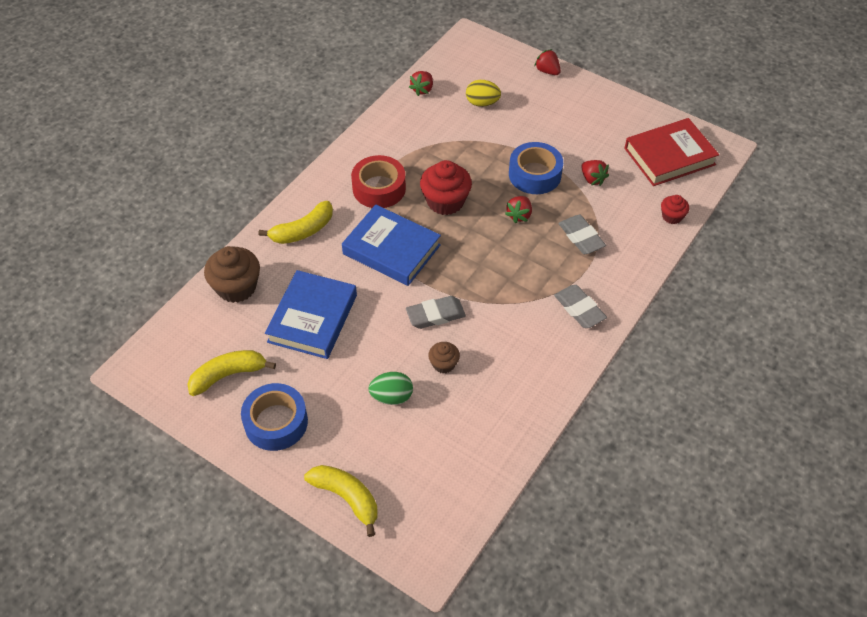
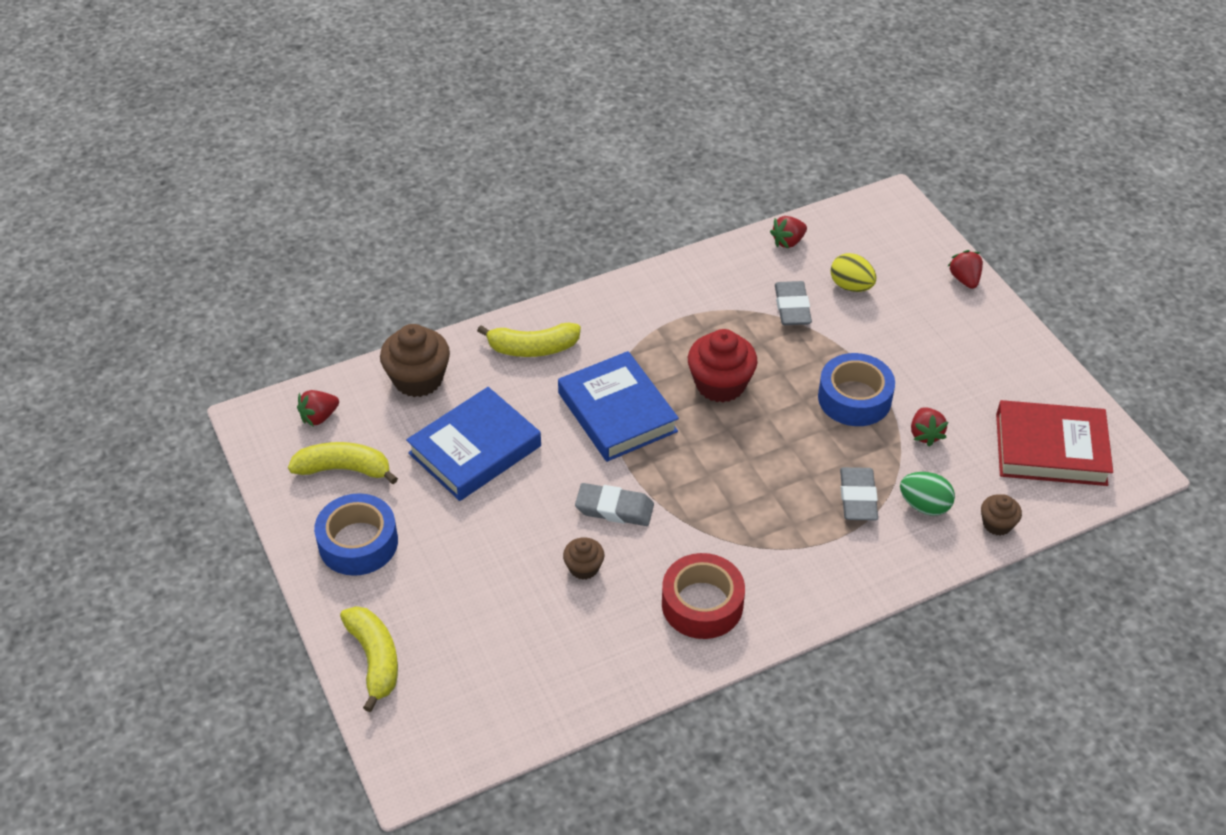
camera: 30 degrees right, 5 degrees down
red tape [351,155,406,208] -> red tape moved to [662,553,745,639]
green egg [368,372,413,405] -> green egg moved to [900,472,955,516]
red strawberry [505,196,532,223] -> red strawberry moved to [297,390,339,427]
grey eraser [554,285,607,328] -> grey eraser moved to [775,281,812,325]
red cupcake [661,195,689,224] -> brown cupcake [981,494,1022,536]

